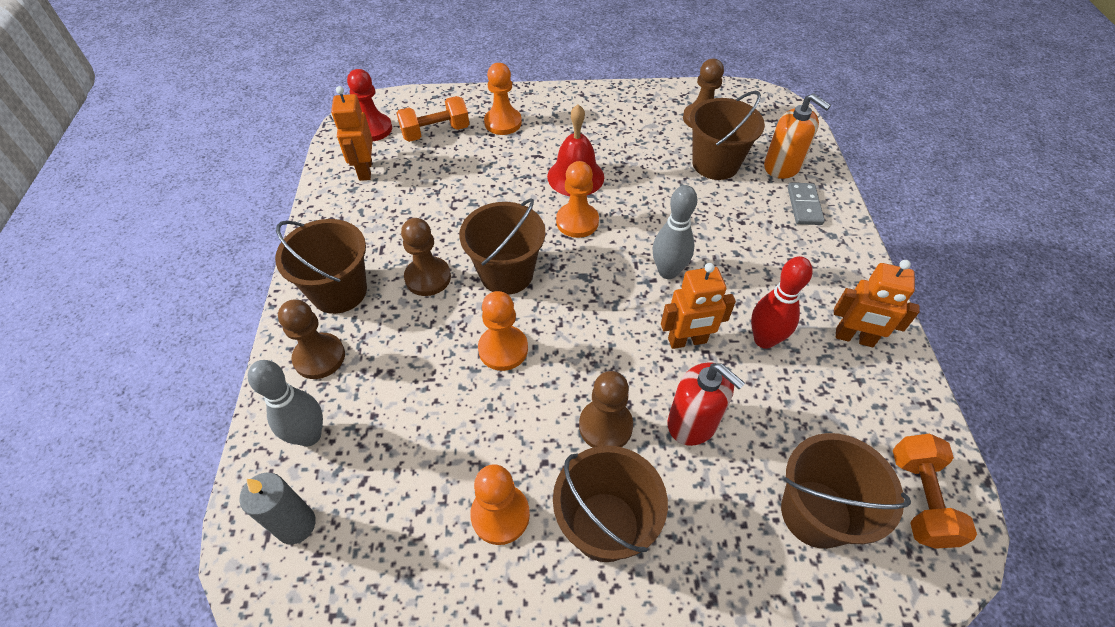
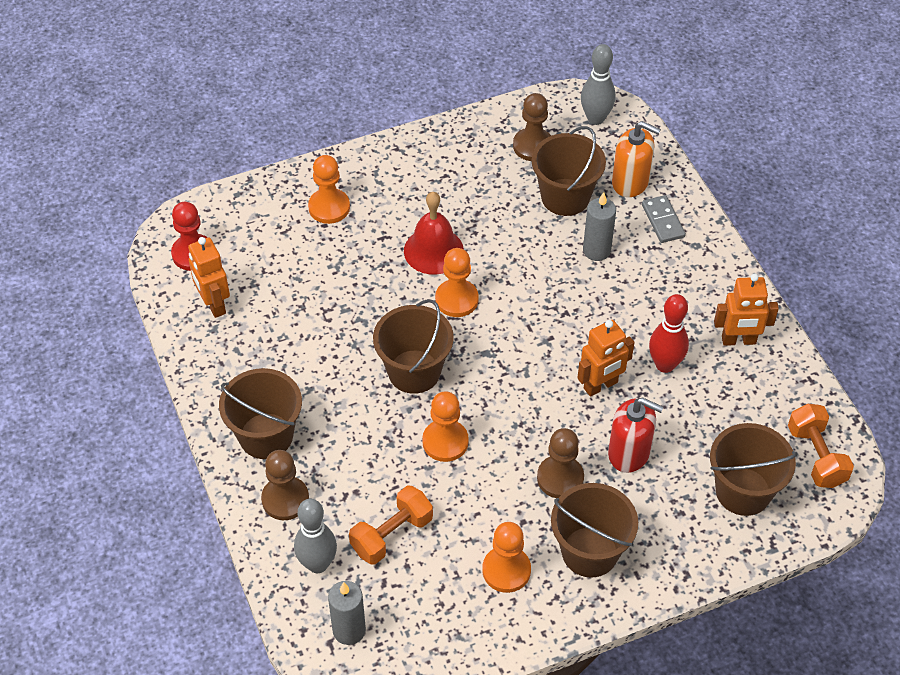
camera: 20 degrees left, 0 degrees up
orange dumbbell [397,96,469,142] -> orange dumbbell moved to [349,485,433,565]
brown pawn [401,218,451,296] -> none
grey bowling pin [653,185,697,279] -> grey bowling pin moved to [581,44,616,125]
none -> grey candle [583,192,616,261]

